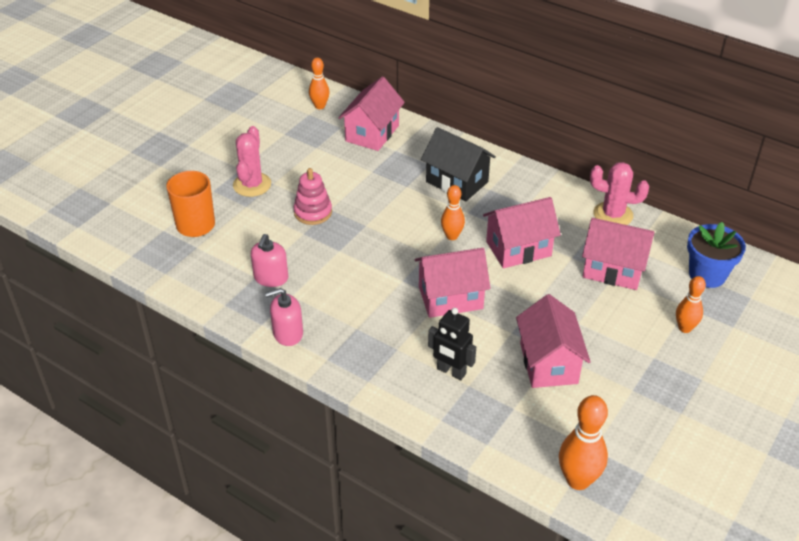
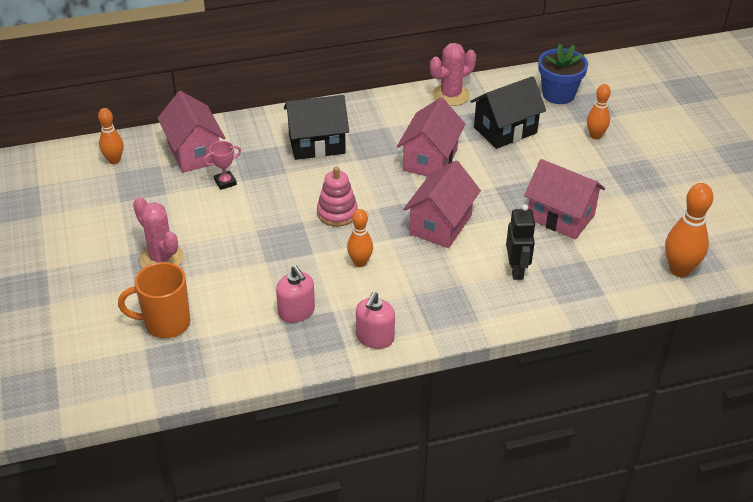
camera: 50 degrees left, 0 degrees up
pink stacking toy [294,168,332,225] -> pink stacking toy moved to [317,167,358,227]
black robot [428,308,476,380] -> black robot turned 75 degrees counterclockwise [506,204,536,280]
orange bowling pin [441,185,465,240] -> orange bowling pin moved to [347,209,373,267]
pink house [582,218,654,290] -> black house [470,76,546,149]
none -> pink trophy [203,141,241,190]

